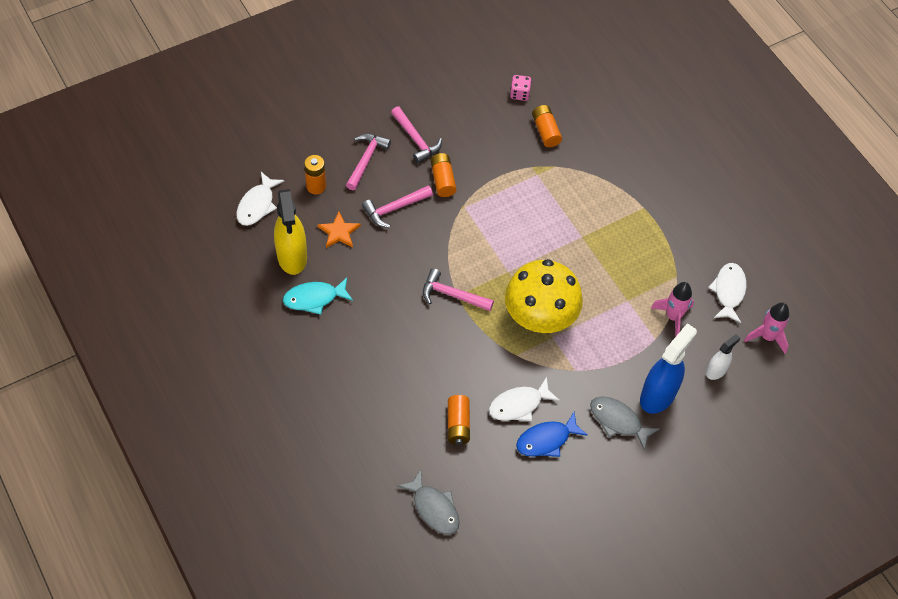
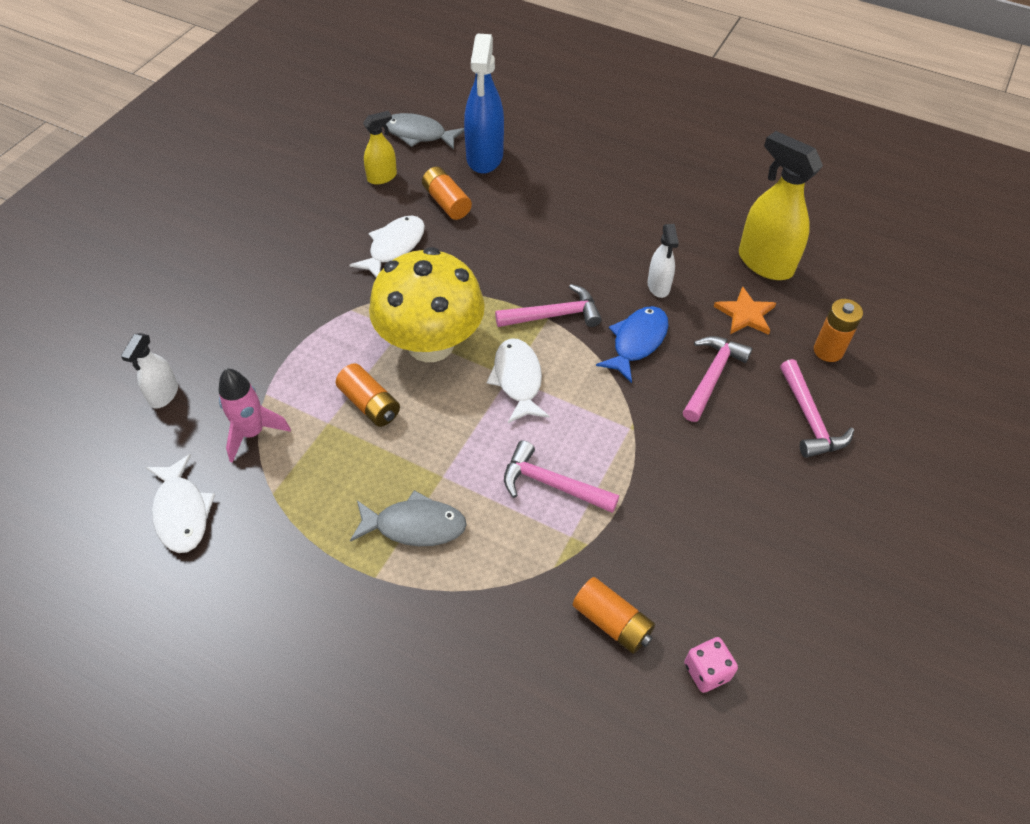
camera: 150 degrees right, 5 degrees down
white fish [236,172,284,226] -> white fish moved to [487,338,550,423]
turquoise fish [283,278,353,315] -> none
pink hammer [391,106,442,163] -> pink hammer moved to [504,440,619,513]
orange battery [431,153,457,197] -> orange battery moved to [335,363,400,427]
blue fish [516,412,588,457] -> blue fish moved to [596,306,669,383]
grey fish [590,396,659,451] -> grey fish moved to [350,490,467,546]
blue spray bottle [640,323,697,414] -> blue spray bottle moved to [464,34,504,174]
pink rocket [744,302,789,354] -> none
none -> yellow spray bottle [363,111,397,184]
none -> white spray bottle [647,224,679,298]

